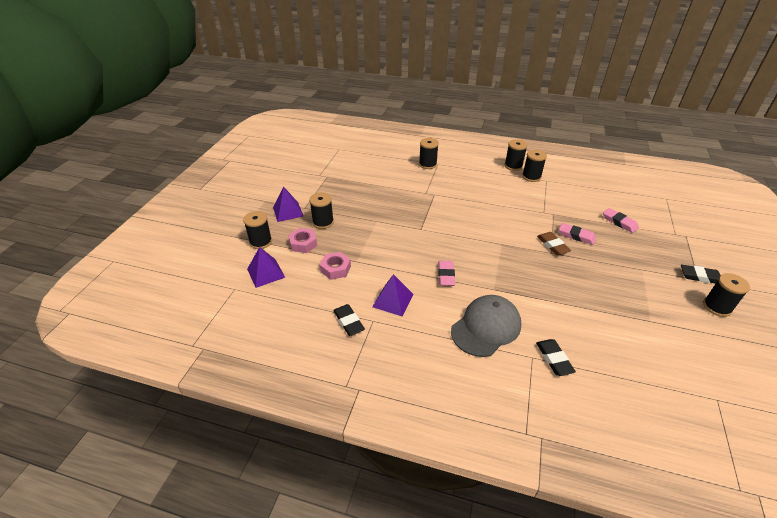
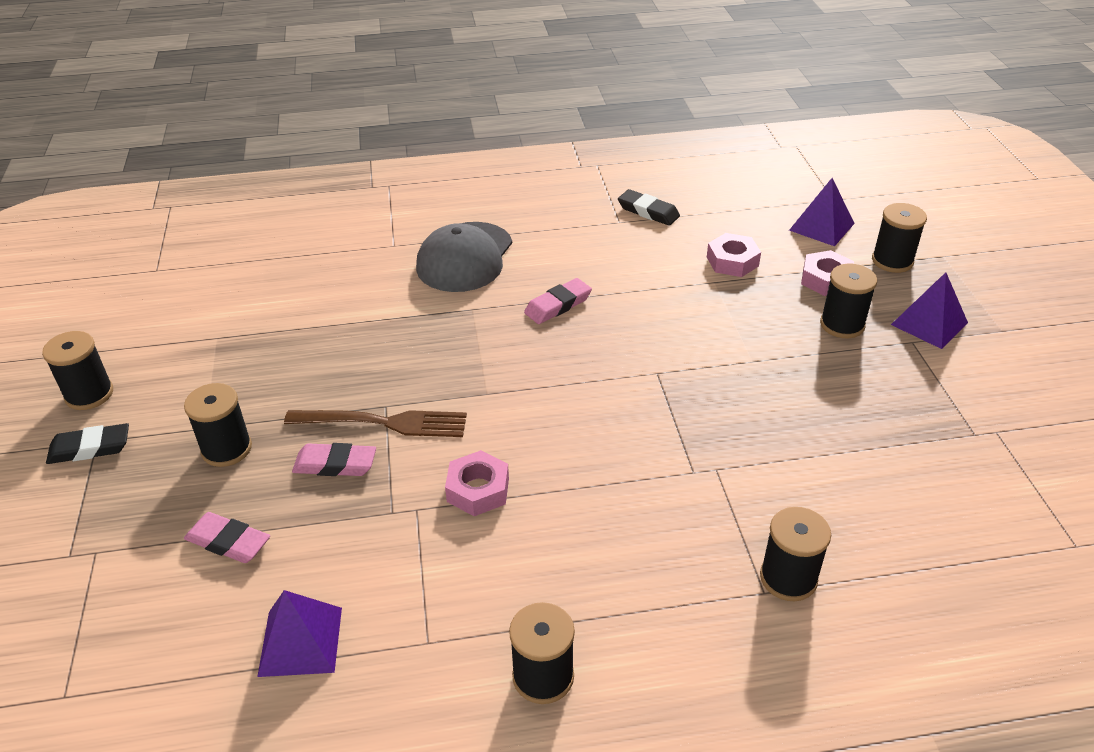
camera: 155 degrees right, 0 degrees up
purple pyramid [372,274,414,316] -> purple pyramid moved to [257,590,342,677]
pink eraser [438,261,455,286] -> pink eraser turned 75 degrees clockwise [524,278,592,324]
black spool [522,150,547,182] -> black spool moved to [184,383,252,467]
black eraser [536,339,576,376] -> none
brown eraser [537,232,571,255] -> brown fork [284,410,467,437]
none -> pink nut [445,450,509,516]

